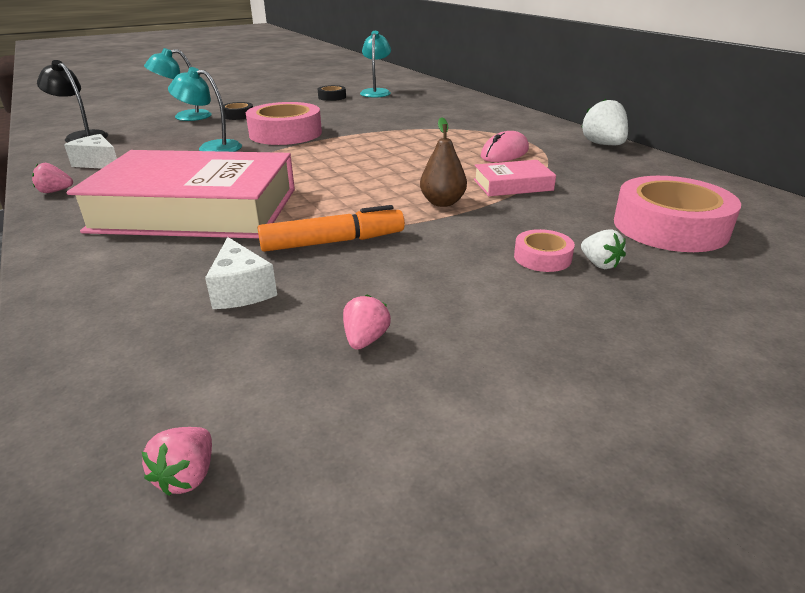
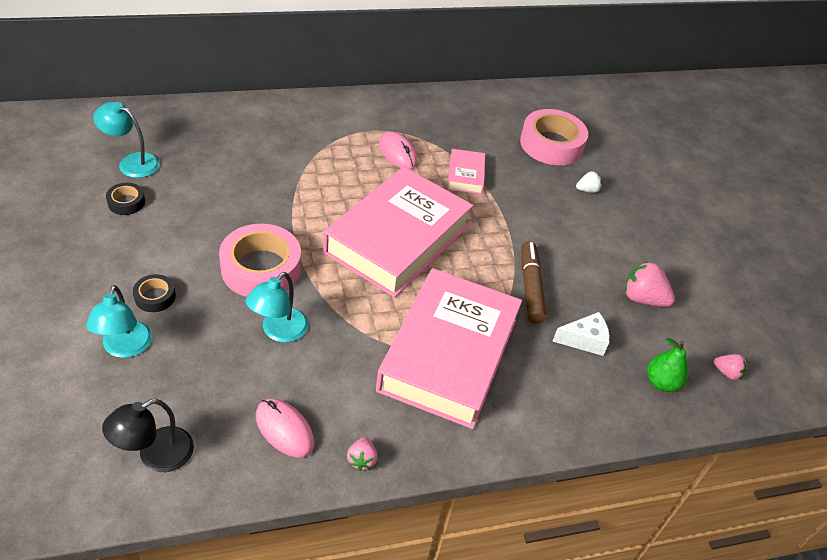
camera: 80 degrees left, 15 degrees up
white cheese [64,134,117,169] -> pink mouse [256,399,314,458]
orange marker [258,205,405,252] -> brown marker [522,241,547,324]
pink strawberry [343,295,391,350] -> pink strawberry [625,261,675,307], size x1.76
brown pear [420,117,467,207] -> none
pink tape [514,229,575,272] -> none
white strawberry [581,99,628,145] -> none
none -> pink book [323,167,473,297]
none -> green pear [647,338,688,392]

